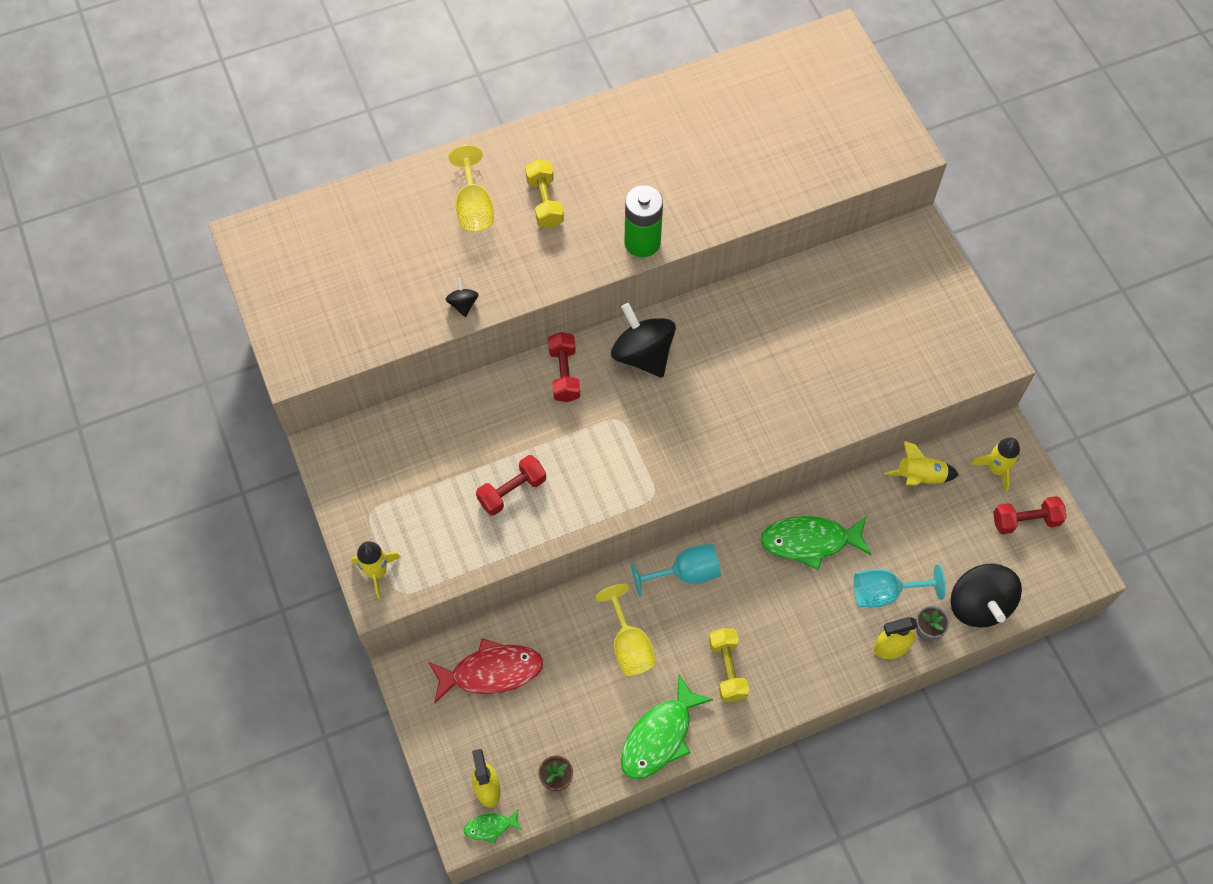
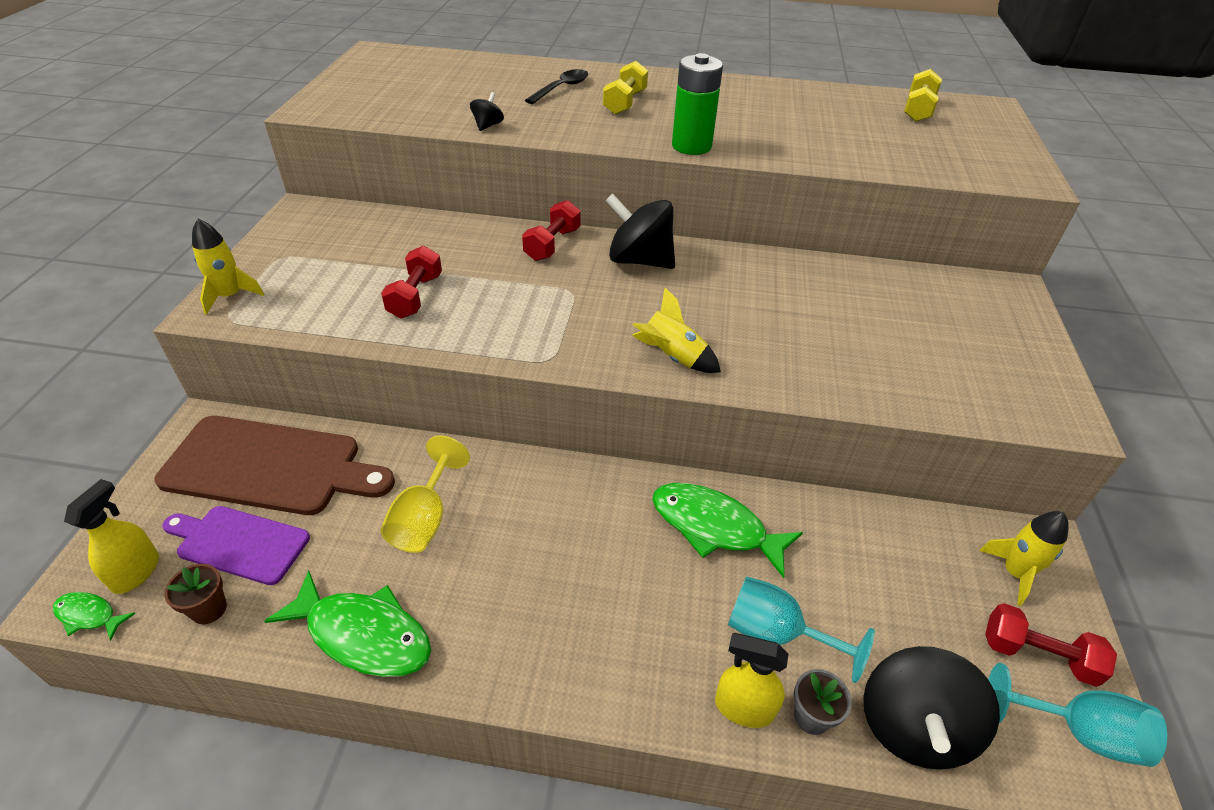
camera: 30 degrees right, 20 degrees down
red fish [428,638,543,704] -> brown cutting board [155,416,395,515]
yellow goblet [448,145,494,232] -> black spoon [525,69,588,104]
red dumbbell [476,455,546,516] -> red dumbbell turned 75 degrees counterclockwise [381,246,442,319]
black spinning top [611,303,676,378] -> black spinning top turned 60 degrees counterclockwise [605,193,675,269]
green fish [621,675,714,779] -> green fish turned 135 degrees counterclockwise [265,570,431,677]
turquoise goblet [631,544,721,597] -> turquoise goblet moved to [988,663,1167,767]
yellow dumbbell [709,628,749,702] -> yellow dumbbell moved to [904,69,942,122]
yellow rocket [884,441,959,485] -> yellow rocket moved to [632,288,721,373]
none -> purple cutting board [162,506,310,585]

